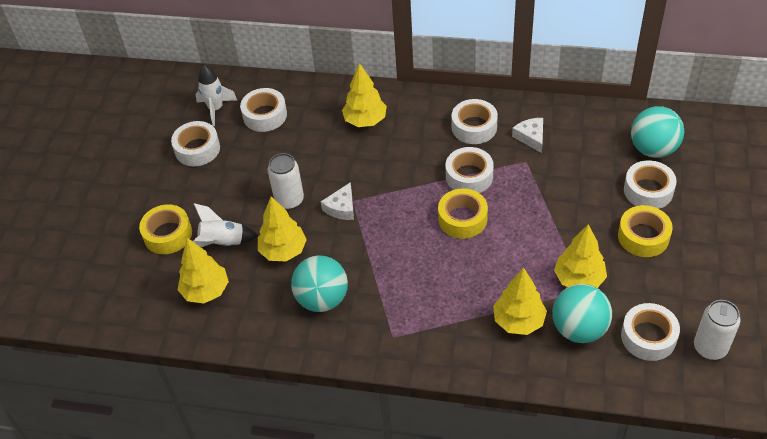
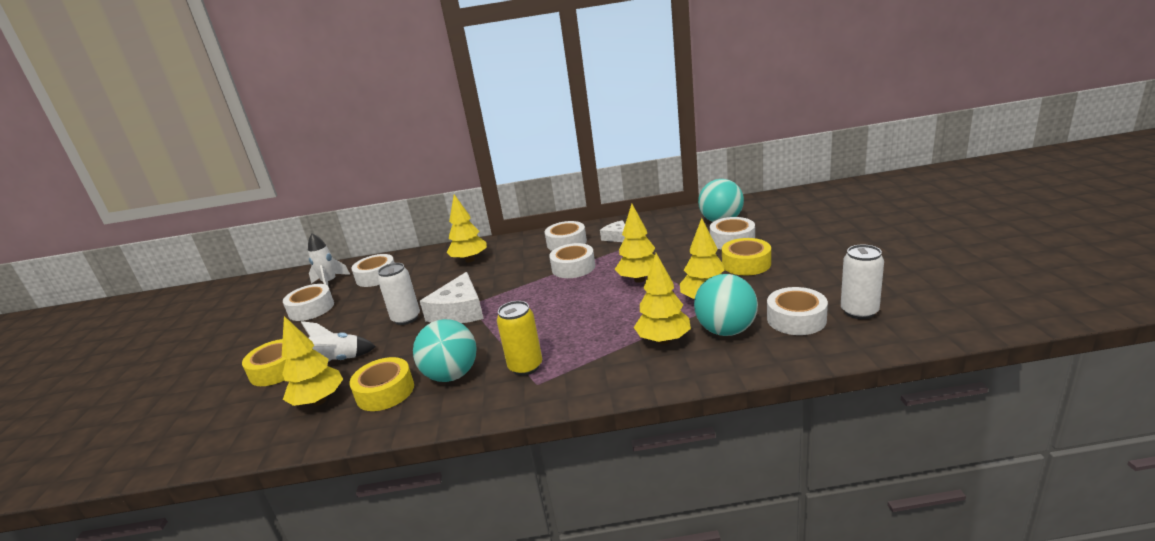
camera: 15 degrees left, 25 degrees down
yellow tree [258,197,307,261] -> yellow tree moved to [615,204,655,283]
white cheese [321,182,354,220] -> white cheese [420,272,484,323], size x1.73
yellow tape [438,188,488,239] -> yellow tape moved to [349,357,414,411]
none -> yellow can [497,301,542,376]

